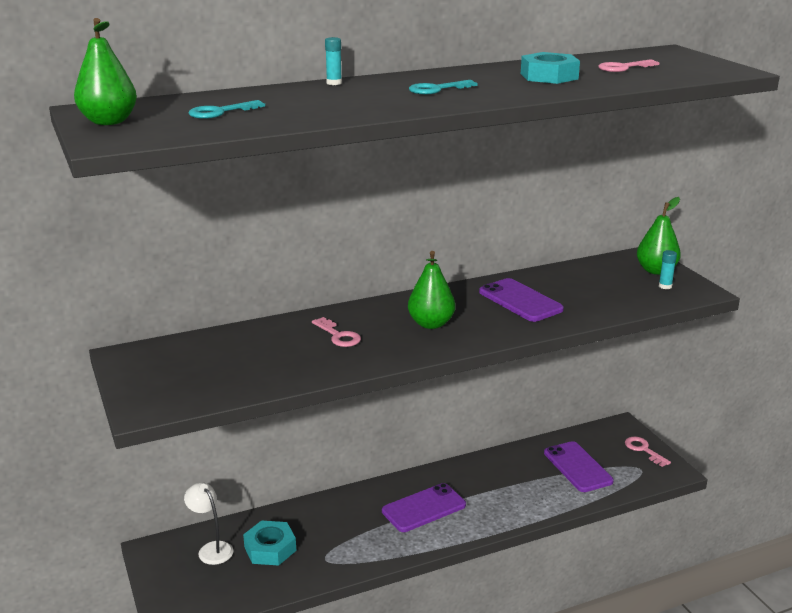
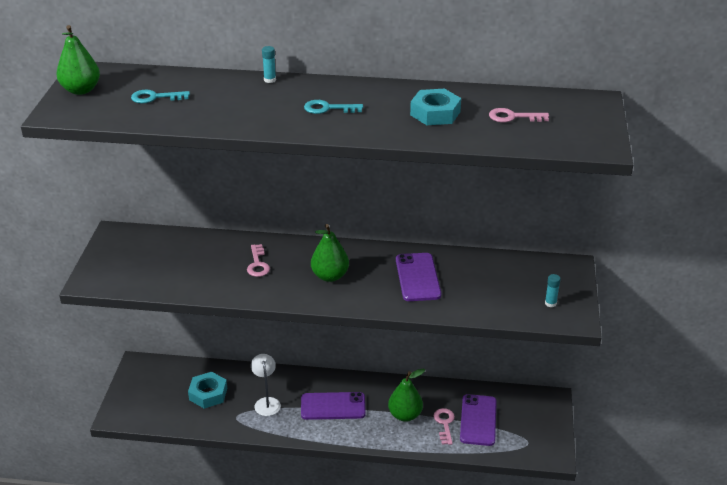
camera: 30 degrees right, 10 degrees up
white lamp [184,482,233,565] -> white lamp moved to [251,354,281,416]
pink key [625,437,671,467] -> pink key moved to [433,408,455,445]
green pear [637,197,681,275] -> green pear moved to [388,369,425,422]

